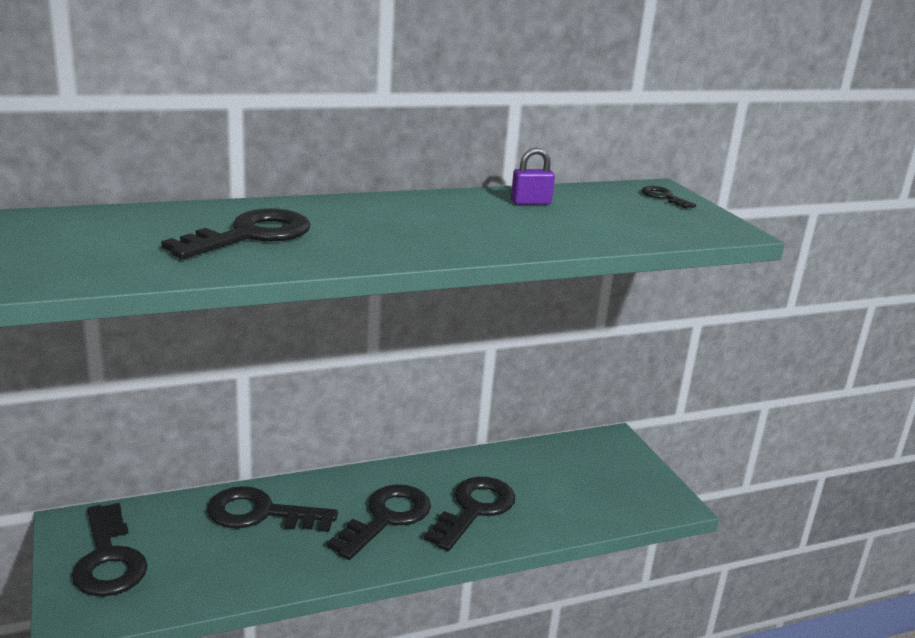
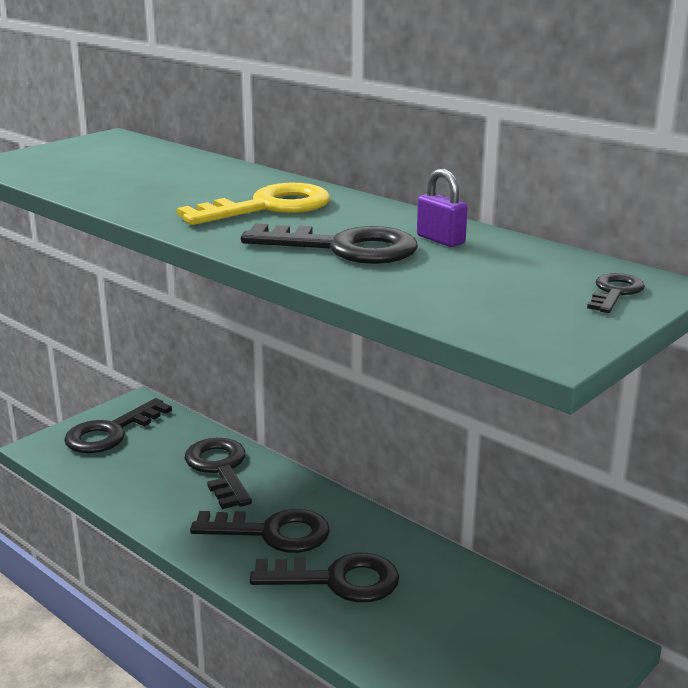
camera: 65 degrees right, 0 degrees up
black key [161,208,311,259] -> black key moved to [241,223,418,264]
none -> yellow key [177,183,330,225]

